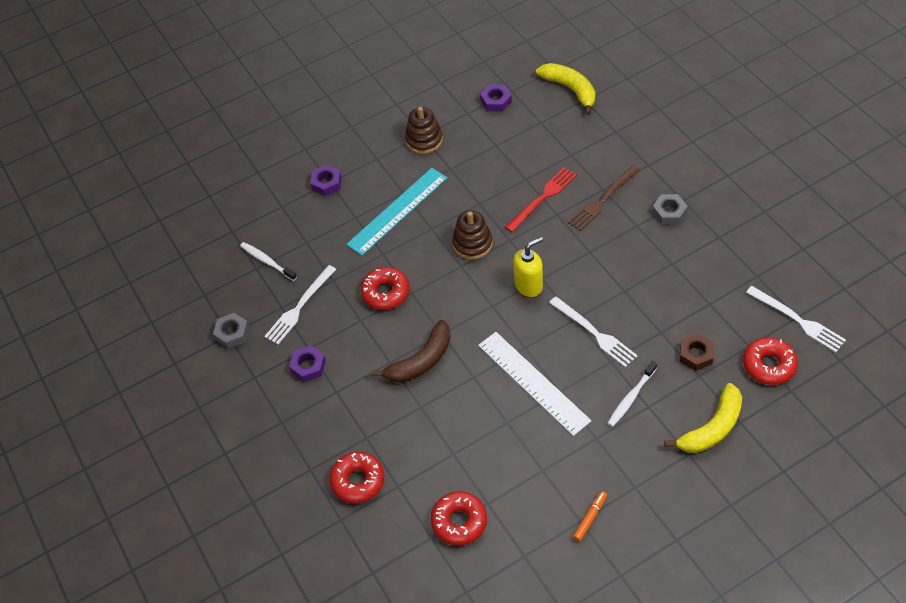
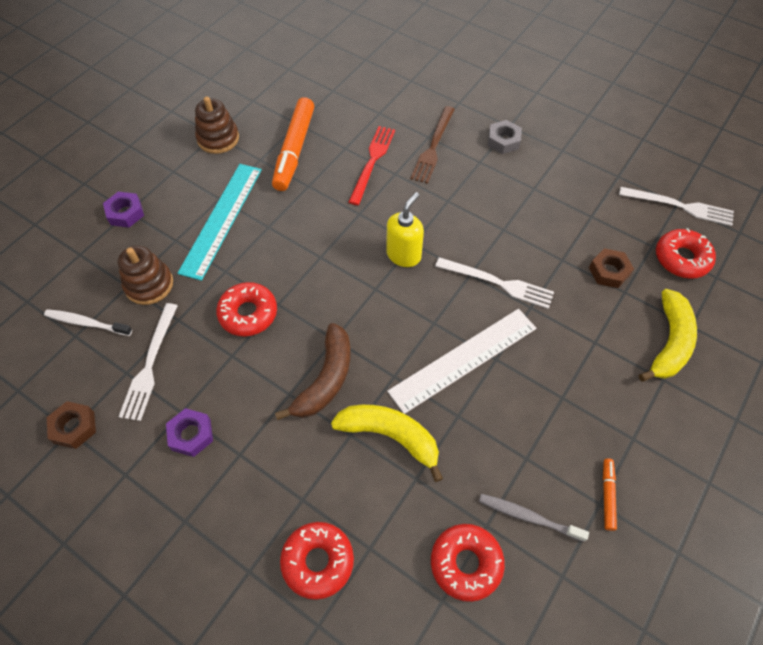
camera: 30 degrees left, 5 degrees up
grey nut [213,313,249,349] -> brown nut [47,401,96,449]
brown stacking toy [452,210,493,260] -> brown stacking toy moved to [118,245,173,305]
white ruler [478,332,591,436] -> white ruler turned 60 degrees counterclockwise [387,309,536,414]
purple nut [480,84,512,112] -> none
yellow banana [536,63,595,115] -> yellow banana moved to [331,405,443,482]
white toothbrush [608,361,657,427] -> none
none -> orange marker [272,97,314,191]
none -> grey toothbrush [479,494,589,542]

